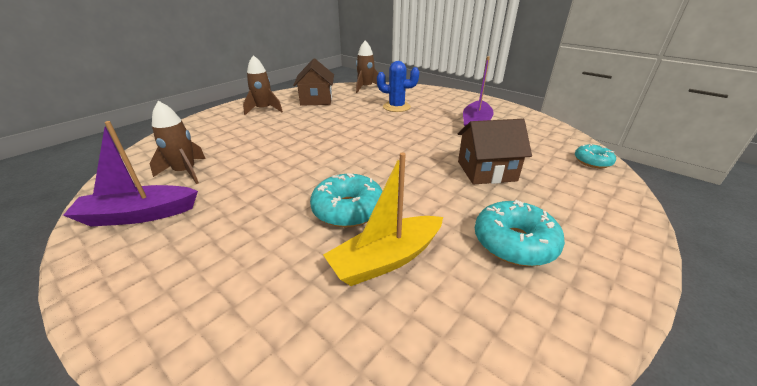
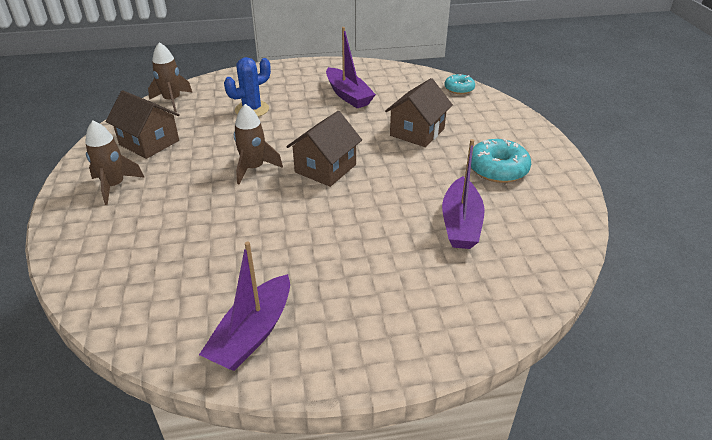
camera: 50 degrees left, 5 degrees up
brown rocket [150,101,206,184] -> brown rocket moved to [234,104,283,184]
turquoise donut [310,173,382,228] -> none
yellow boat [323,152,443,286] -> purple boat [442,139,484,249]
none -> brown house [286,111,362,187]

